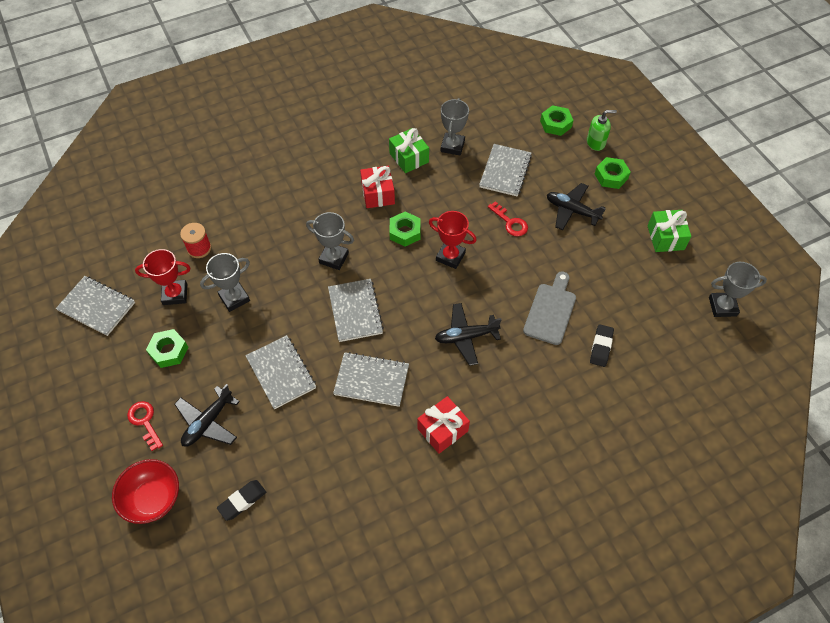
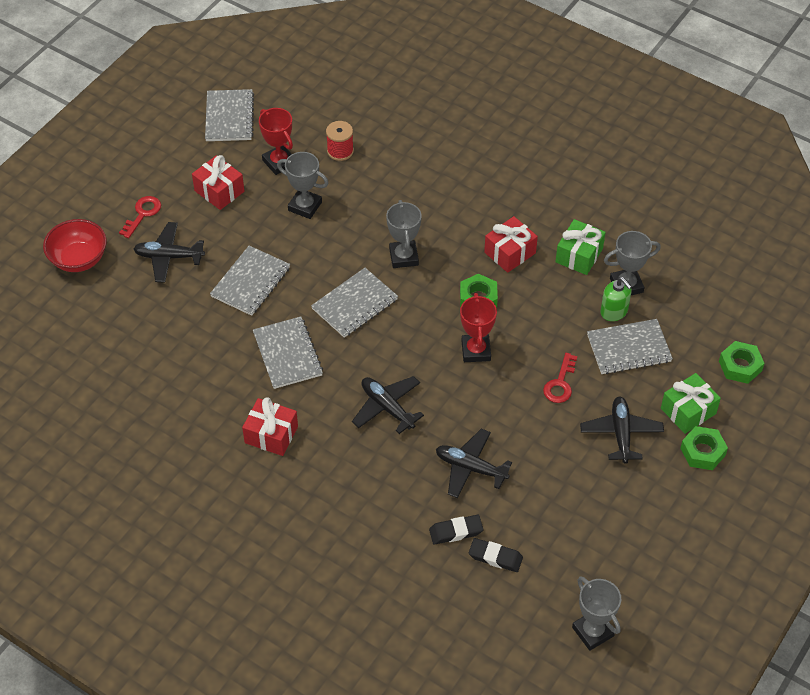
camera: 60 degrees right, 5 degrees down
green nut [146,329,188,368] -> red gift [192,155,244,210]
black eraser [217,480,266,521] -> black eraser moved to [469,538,523,572]
grey cutting board [523,271,576,345] -> black plane [436,429,512,498]
green soap dispenser [587,110,617,151] -> green soap dispenser moved to [600,277,632,321]
green gift [647,210,691,252] -> green gift moved to [661,373,721,434]

